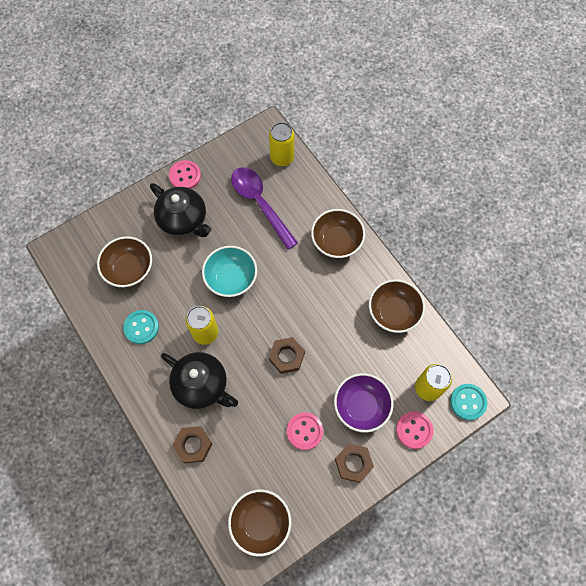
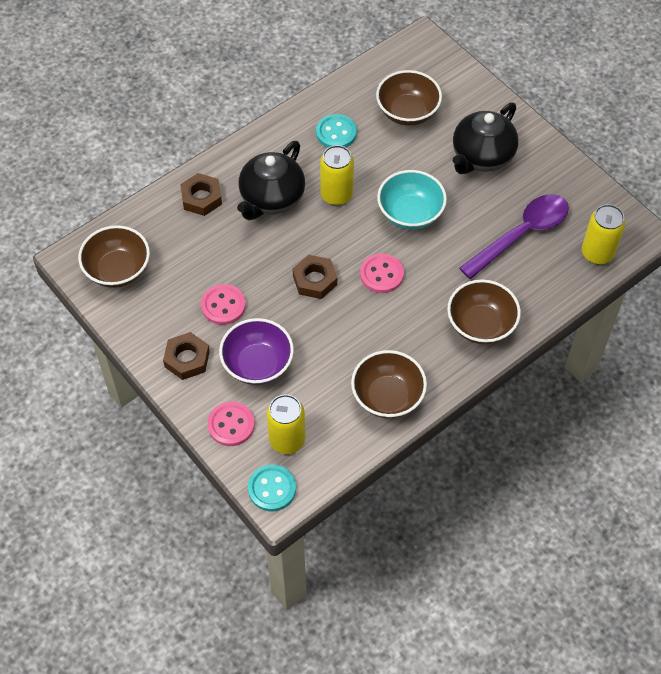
camera: 85 degrees right, 10 degrees down
pink button [169,160,201,189] -> pink button moved to [360,253,404,293]

